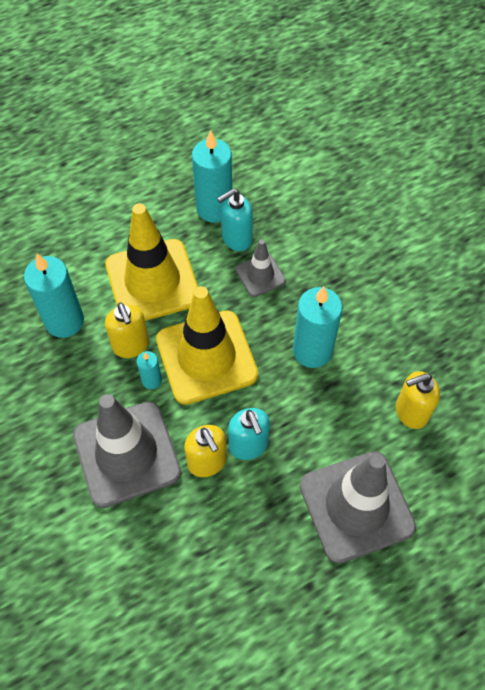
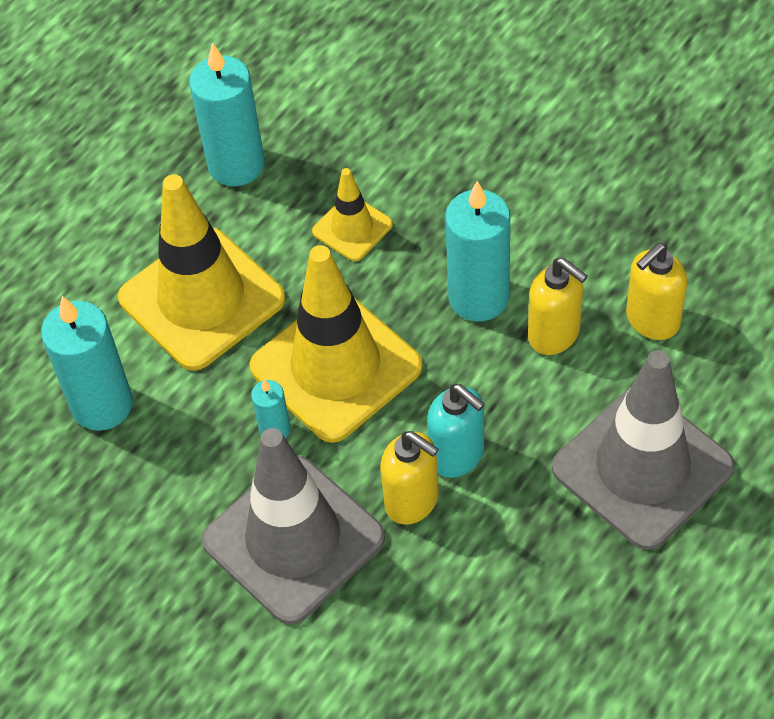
camera: 20 degrees left, 5 degrees down
yellow soap dispenser [105,302,149,358] -> yellow soap dispenser moved to [528,258,588,355]
turquoise soap dispenser [217,189,253,251] -> none
grey traffic cone [236,239,286,297] -> yellow traffic cone [312,168,393,261]

